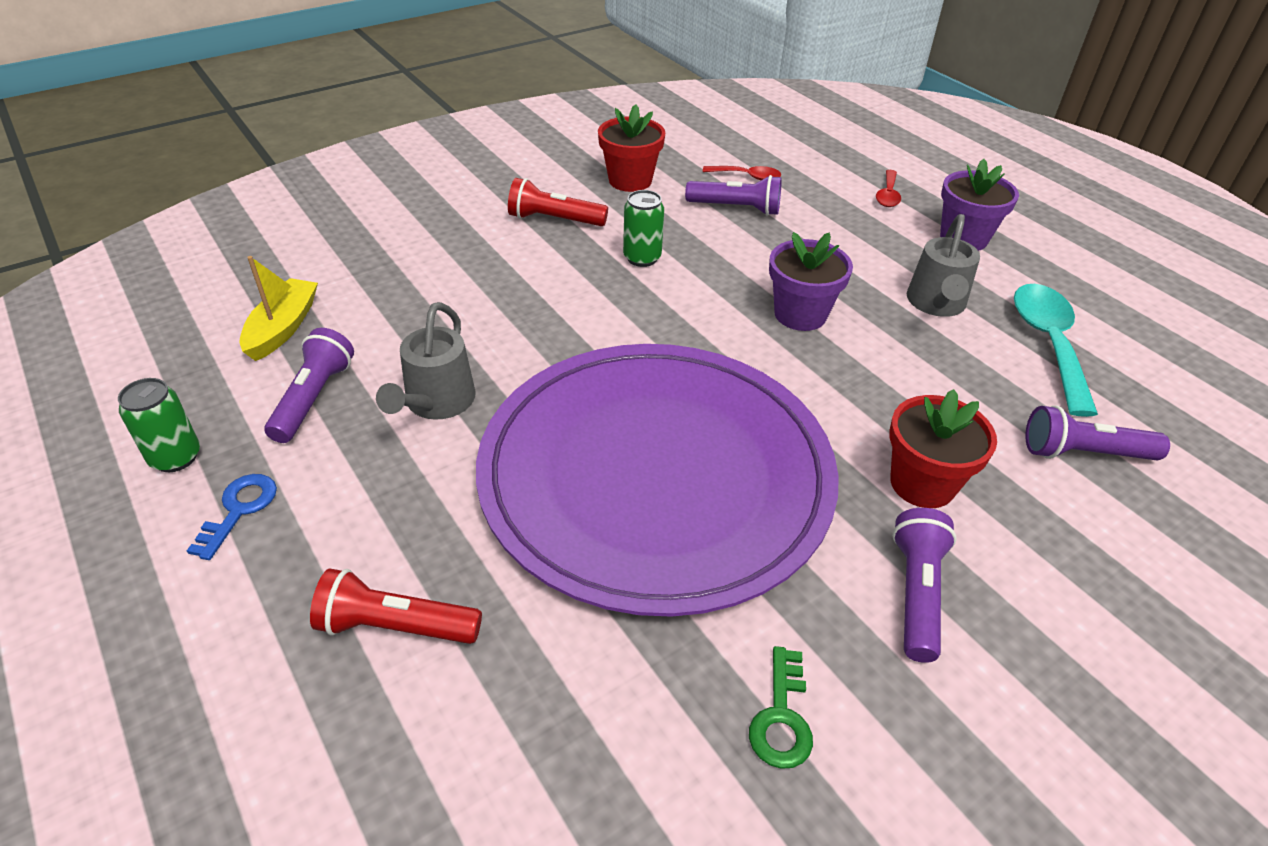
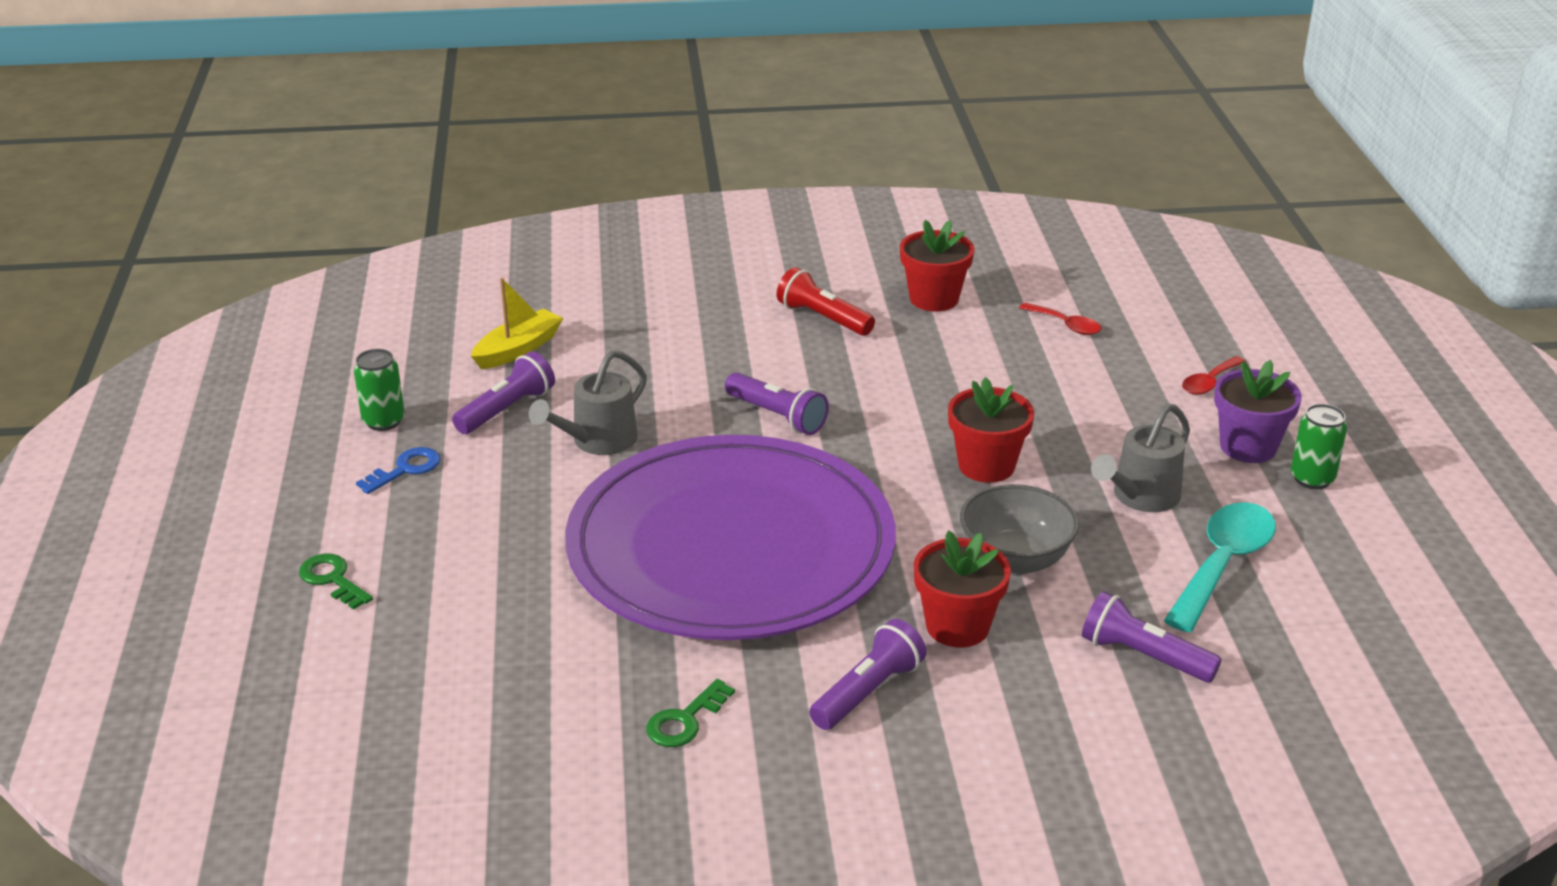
camera: 30 degrees right, 10 degrees down
red flashlight [310,568,482,644] -> none
green can [623,190,664,267] -> green can moved to [1291,404,1347,489]
purple flashlight [685,175,782,216] -> purple flashlight moved to [725,372,829,435]
purple flower pot [769,232,853,331] -> red flower pot [948,377,1034,483]
none -> green key [299,554,373,610]
none -> grey bowl [960,484,1079,575]

